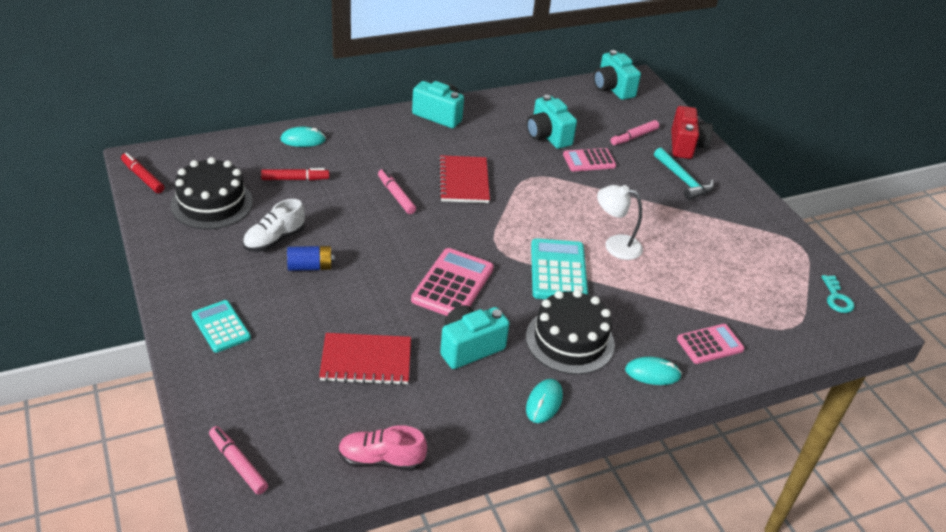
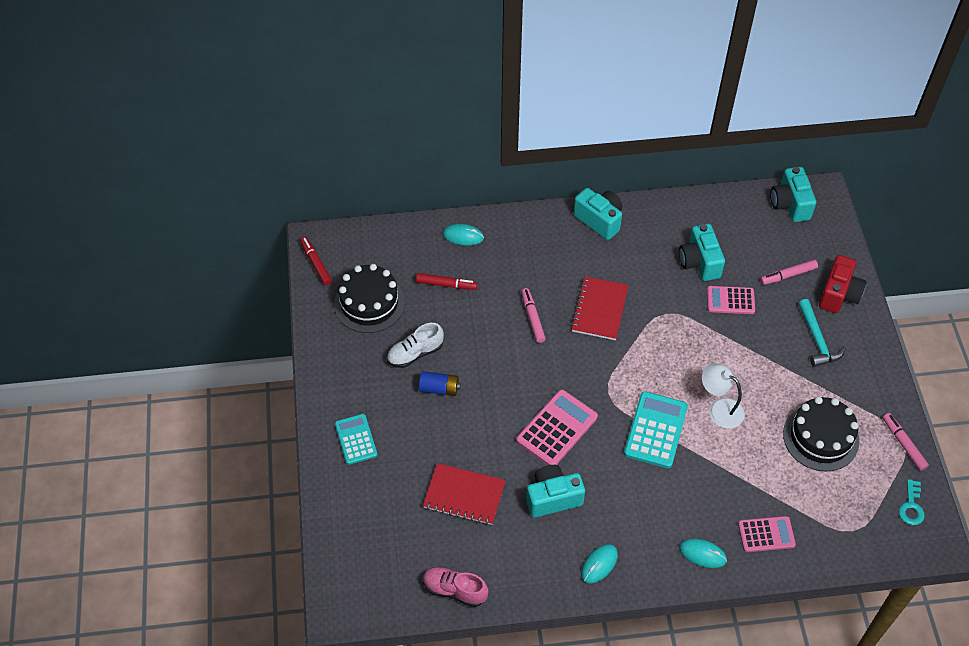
camera: 20 degrees right, 15 degrees up
pink marker [209,426,268,495] -> pink marker moved to [883,413,929,471]
black cake [526,290,615,375] -> black cake moved to [783,397,859,472]

